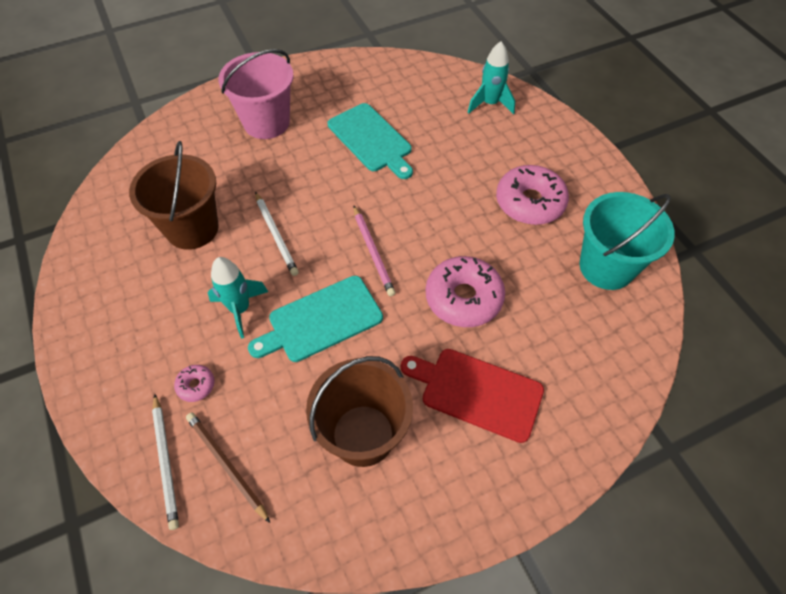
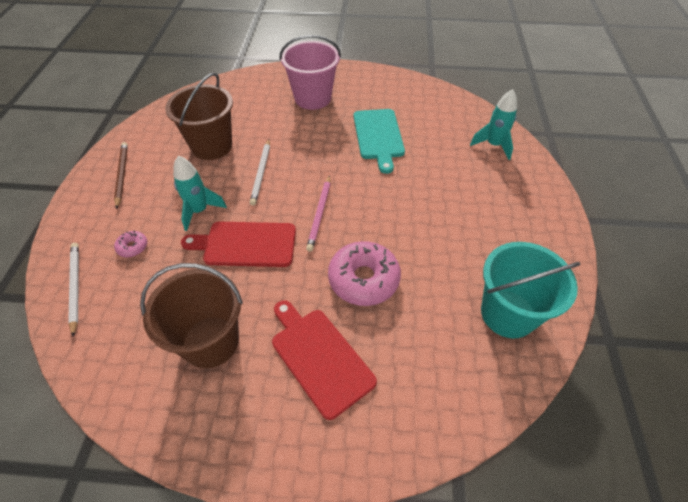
camera: 30 degrees right, 5 degrees down
white pencil [152,394,179,530] -> white pencil turned 150 degrees clockwise [68,243,79,337]
brown pencil [186,412,270,523] -> brown pencil moved to [114,142,128,209]
turquoise cutting board [248,276,383,362] -> red cutting board [181,222,296,267]
pink donut [496,165,569,225] -> none

